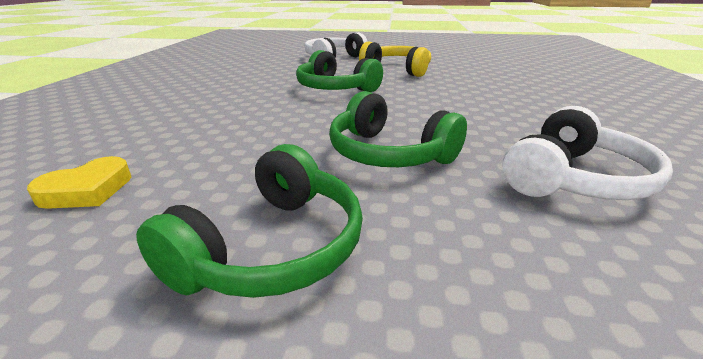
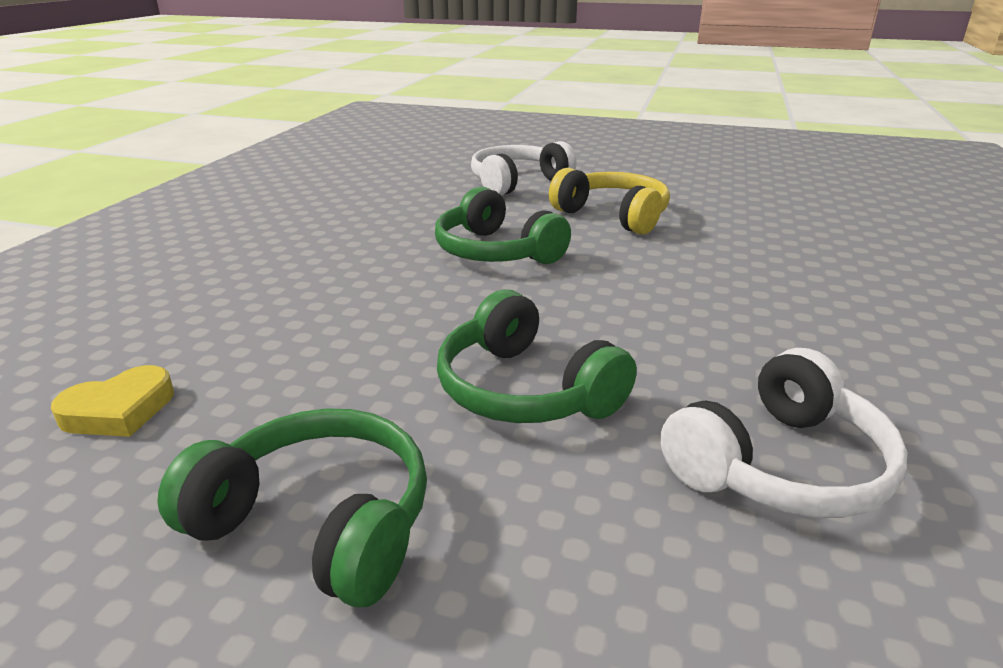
camera: 10 degrees right, 0 degrees up
green headphones [136,144,363,298] -> green headphones turned 105 degrees counterclockwise [157,409,427,607]

